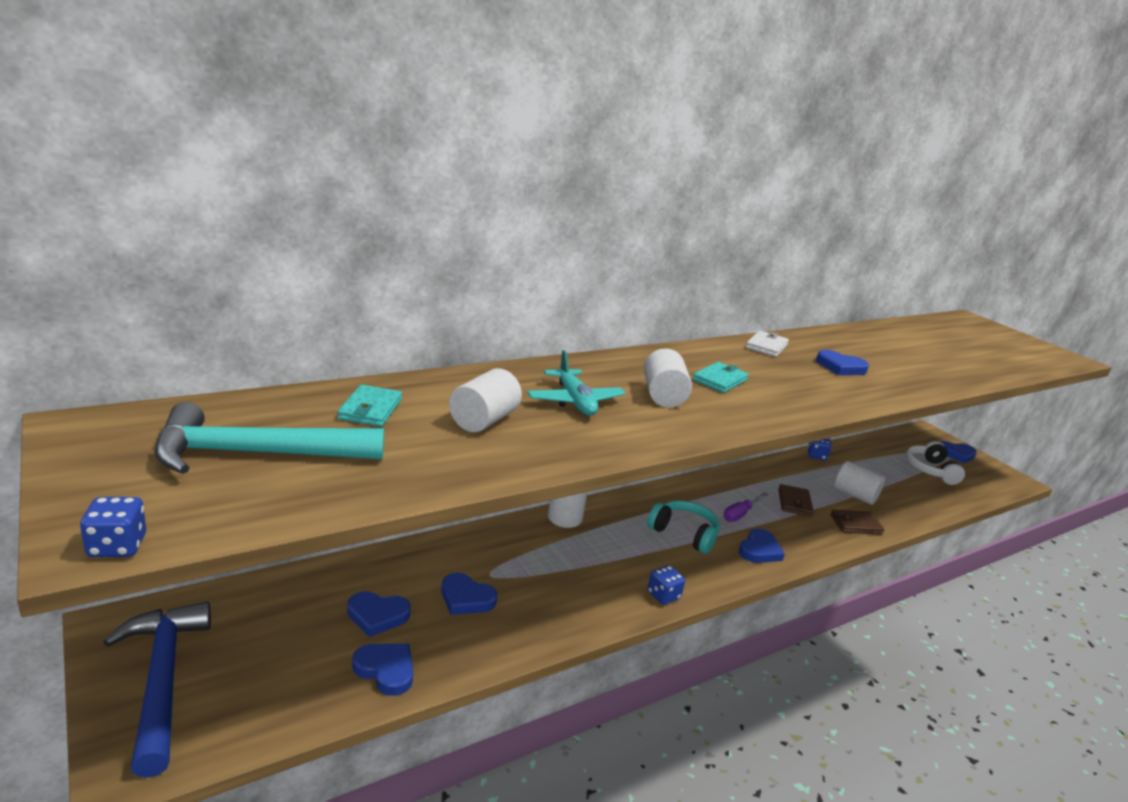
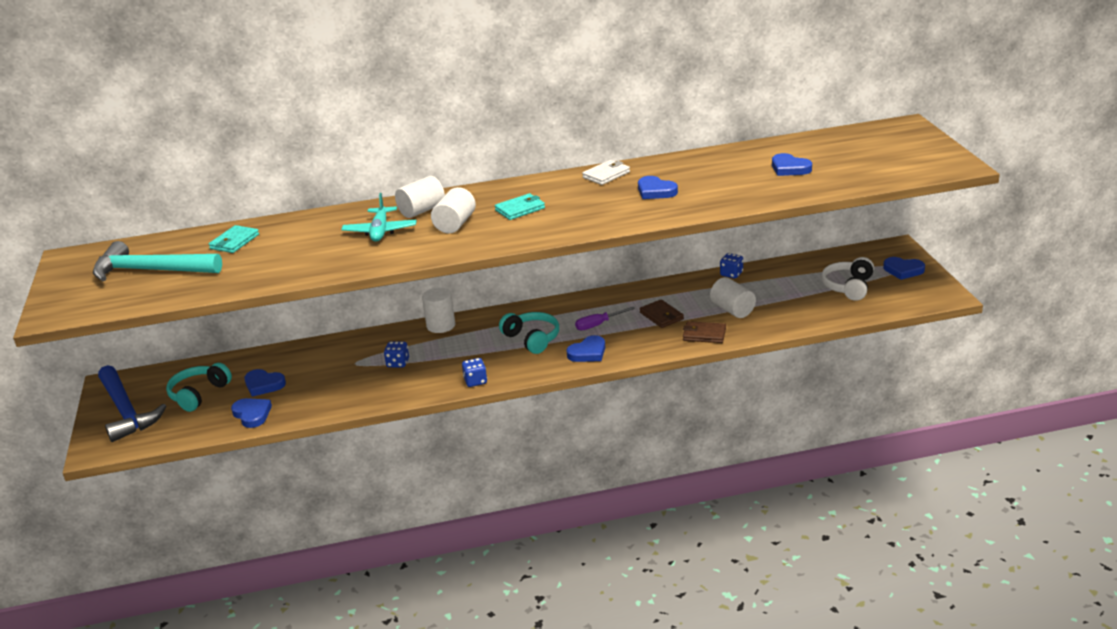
camera: 25 degrees right, 5 degrees up
blue dice [80,497,146,557] -> blue dice moved to [384,341,409,368]
blue hammer [103,602,211,778] -> blue hammer turned 150 degrees clockwise [98,365,166,442]
blue heart [441,573,497,615] -> blue heart moved to [772,153,812,176]
white cylinder [449,368,522,432] -> white cylinder moved to [395,176,445,218]
brown wallet [778,484,814,517] -> brown wallet turned 60 degrees counterclockwise [640,300,684,328]
none -> turquoise headphones [166,363,232,412]

